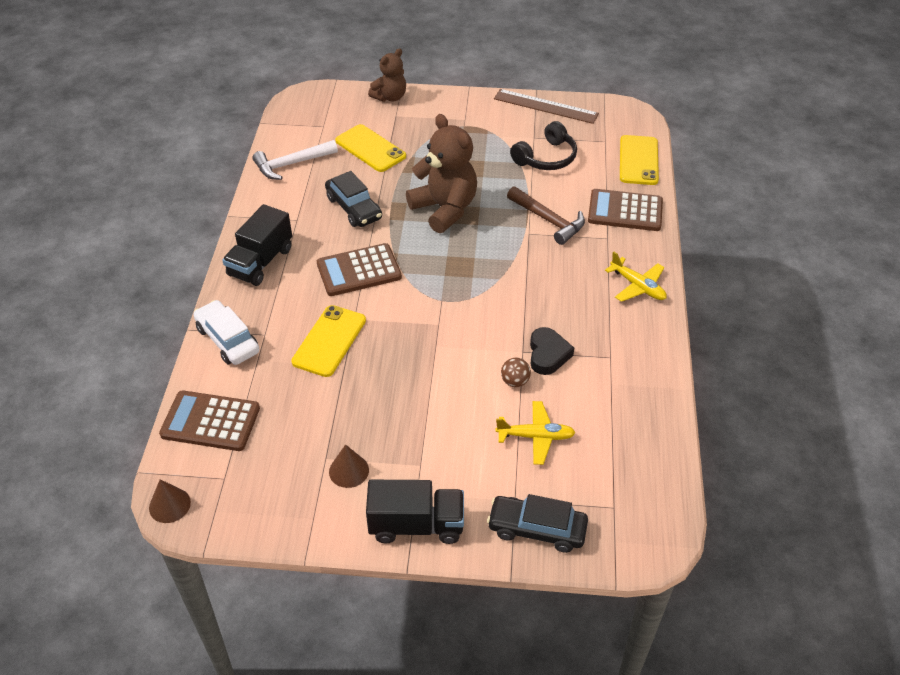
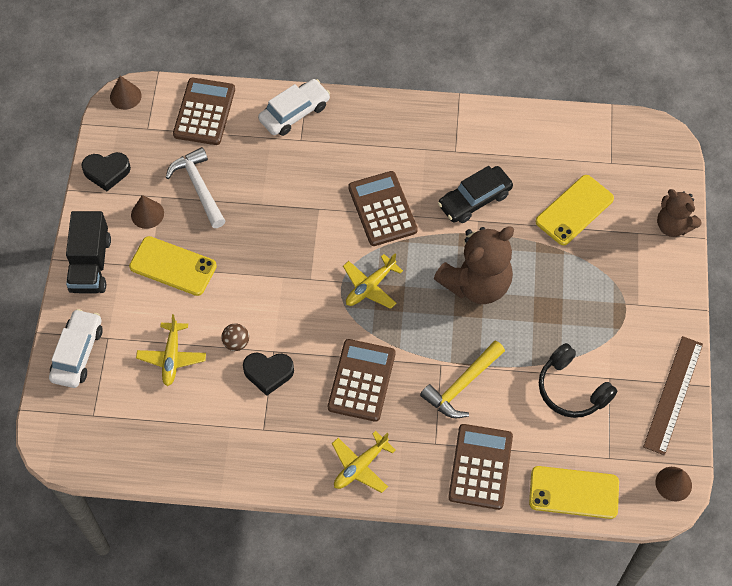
camera: 90 degrees right, 15 degrees up
black truck [222,204,292,286] -> none
white hammer [252,140,338,180] -> white hammer moved to [165,147,225,228]
yellow phone [291,305,366,377] -> yellow phone moved to [129,236,217,296]
black car [487,494,588,553] -> white car [49,309,103,388]
brown hammer [507,186,585,245] -> yellow hammer [420,341,505,418]
none -> black heart [81,152,131,191]
none -> brown calculator [328,339,395,422]
none -> yellow plane [343,254,403,309]
none -> brown cone [655,467,692,502]

